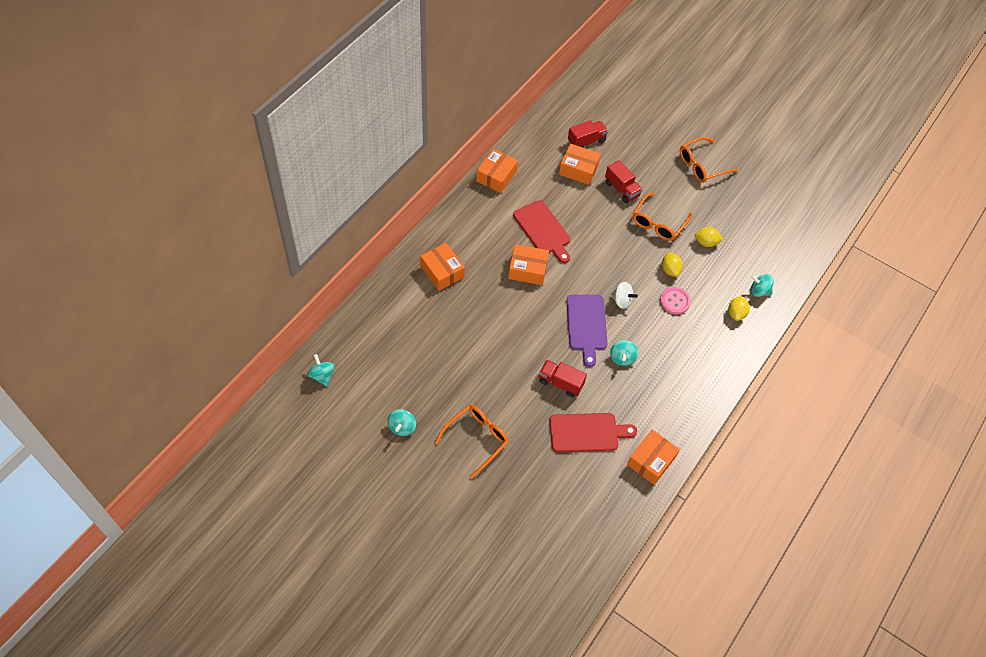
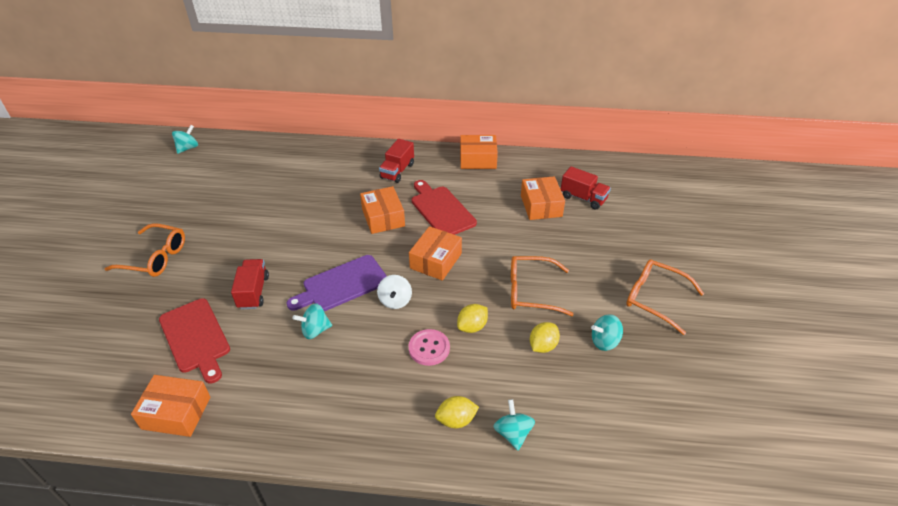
camera: 65 degrees right, 15 degrees down
turquoise spinning top [388,409,416,436] -> turquoise spinning top moved to [591,314,623,351]
orange box [420,243,465,291] -> orange box moved to [409,226,462,281]
red cutting board [513,200,571,263] -> red cutting board turned 120 degrees clockwise [412,180,477,235]
red truck [605,160,643,203] -> red truck moved to [379,139,414,183]
yellow lemon [695,227,723,247] -> yellow lemon turned 60 degrees clockwise [530,322,560,353]

